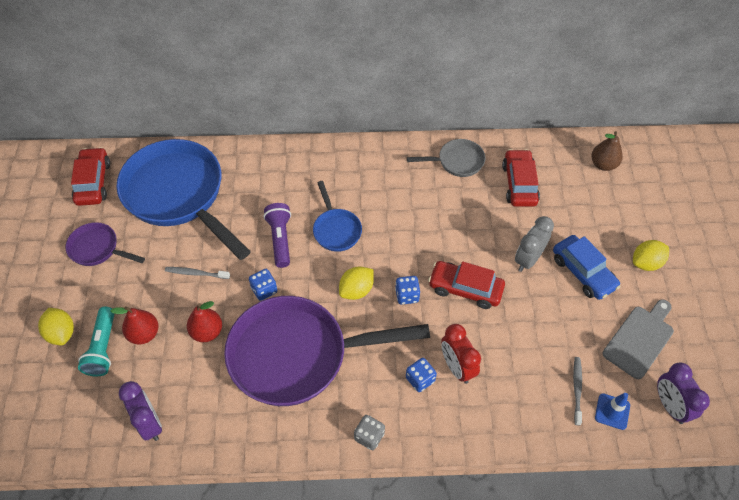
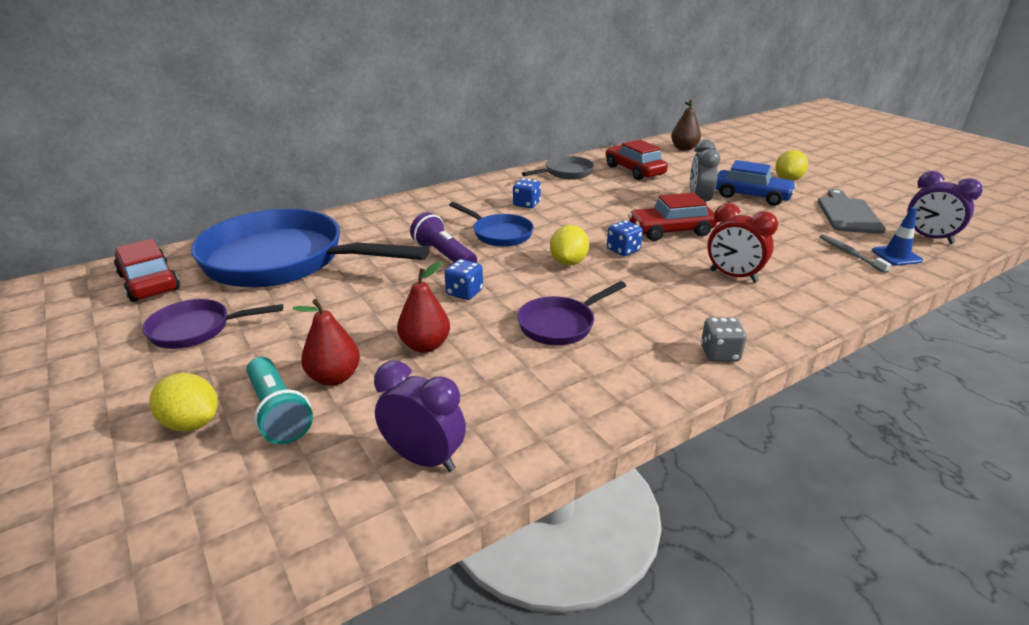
camera: 30 degrees left, 25 degrees down
grey toothbrush [165,267,230,279] -> none
purple pan [224,296,430,406] -> purple pan [517,281,626,345], size x0.46
blue dice [406,358,437,392] -> blue dice moved to [513,178,541,208]

